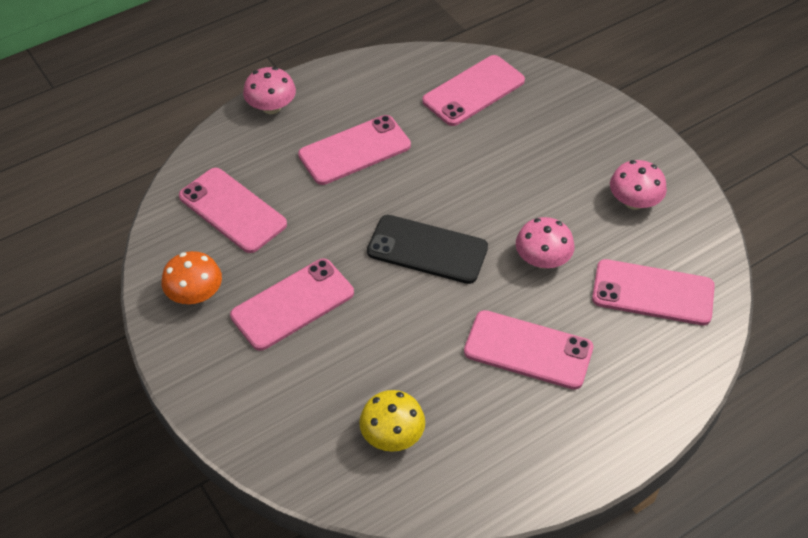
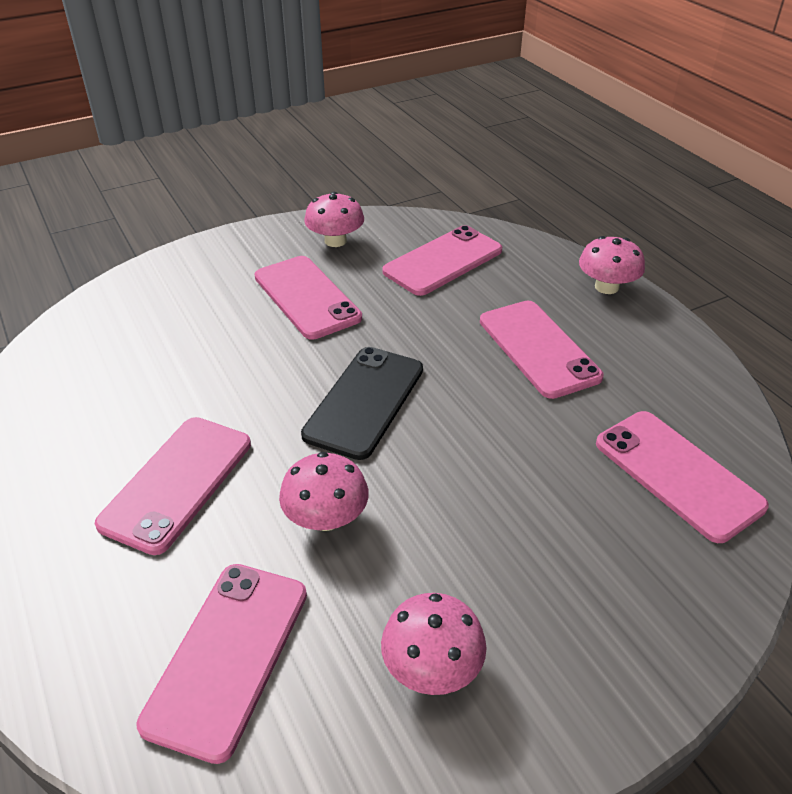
camera: 95 degrees right, 10 degrees down
orange mushroom [161,251,222,304] -> pink mushroom [304,192,364,247]
yellow mushroom [359,390,425,452] -> none

